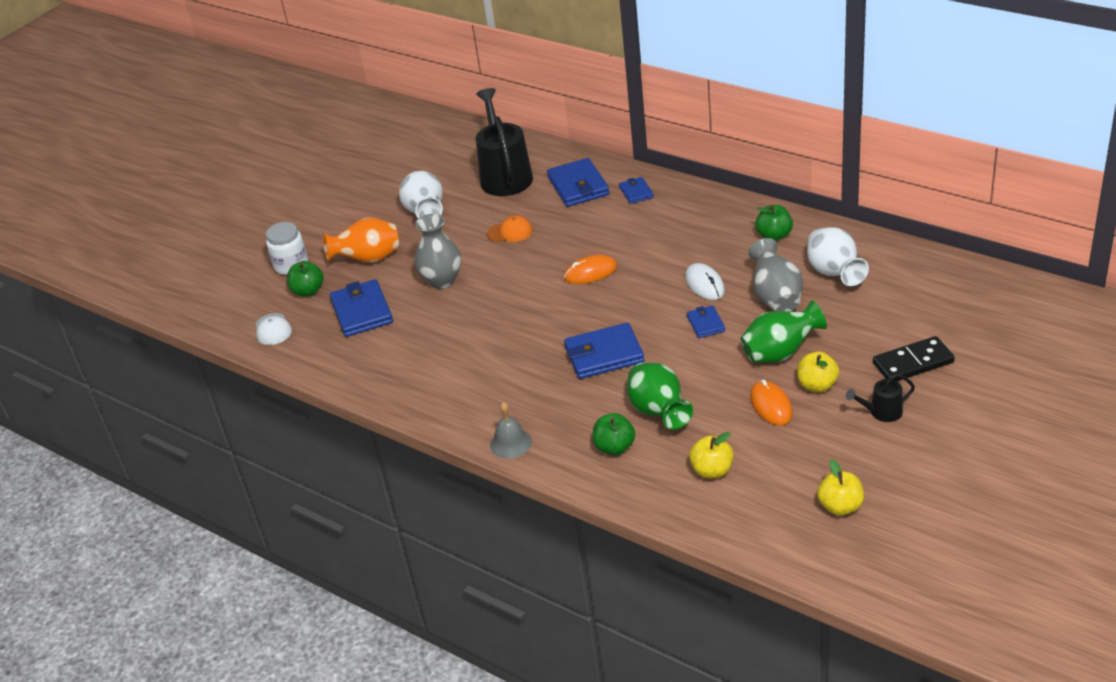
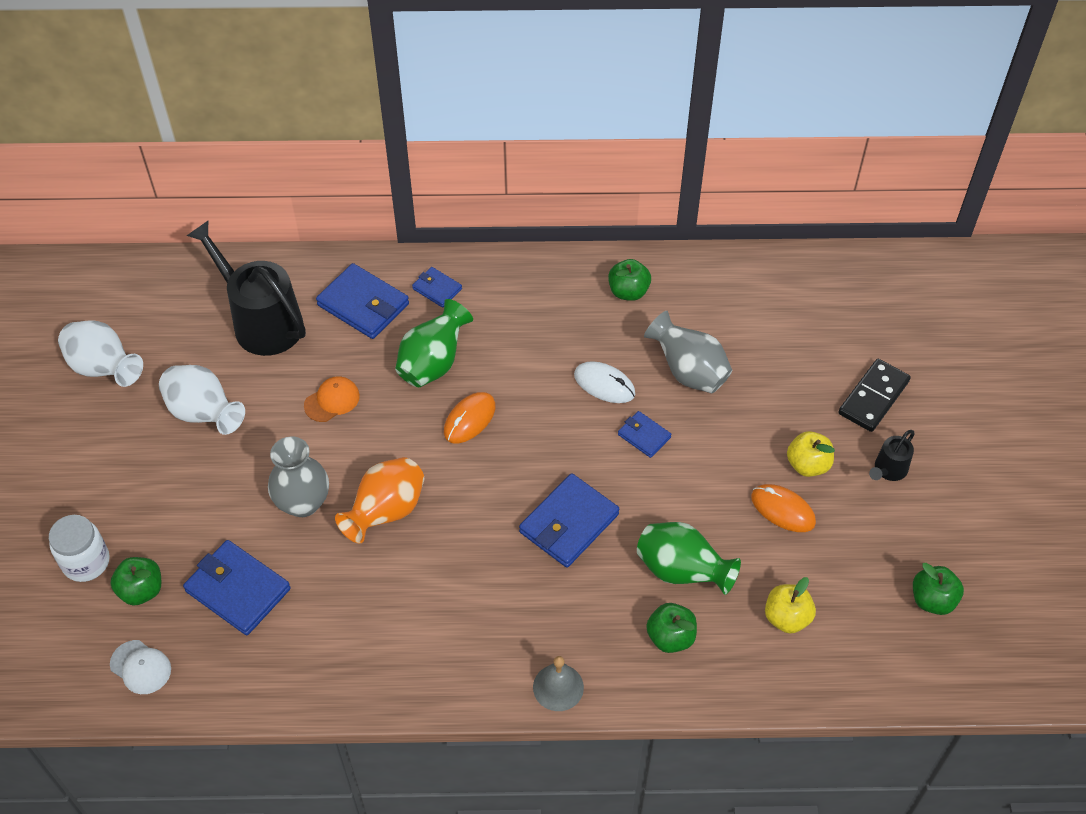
camera: 40 degrees left, 15 degrees up
orange vase [323,217,399,263] -> orange vase moved to [335,457,424,543]
green vase [741,300,827,363] -> green vase moved to [395,299,473,387]
white vase [807,227,869,286] -> white vase moved to [58,320,143,387]
yellow apple [817,459,864,516] -> green apple [913,563,964,615]

